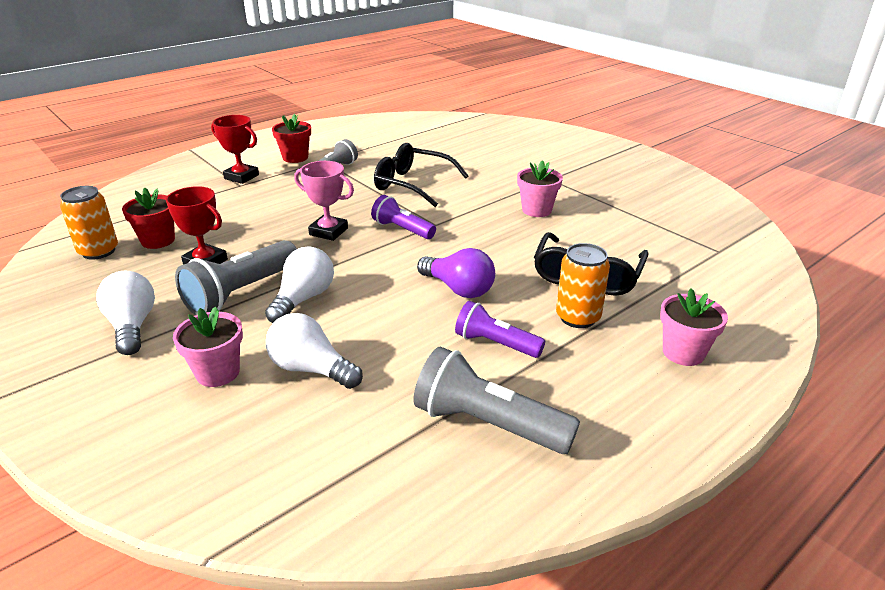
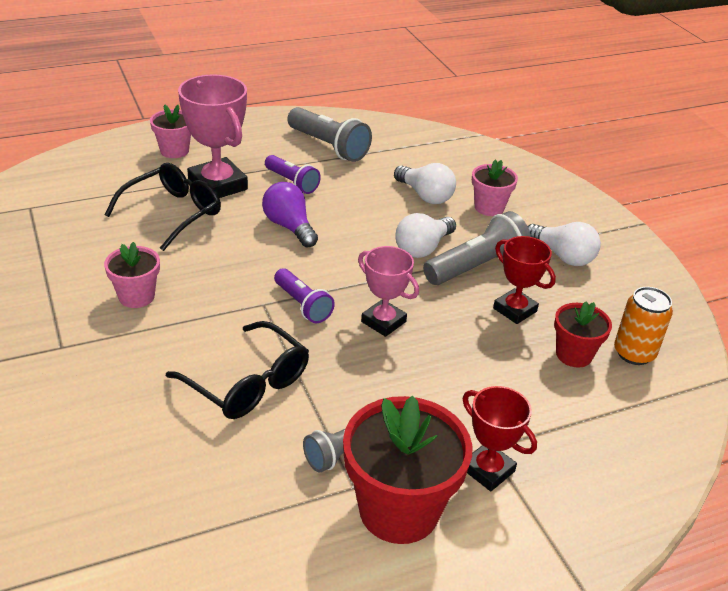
camera: 165 degrees left, 5 degrees up
white light bulb [96,271,155,355] -> white light bulb turned 45 degrees counterclockwise [528,222,601,266]
red flower pot [272,114,311,163] -> red flower pot [343,396,472,544], size x1.82
orange can [556,243,610,328] -> pink trophy [178,74,248,198]

